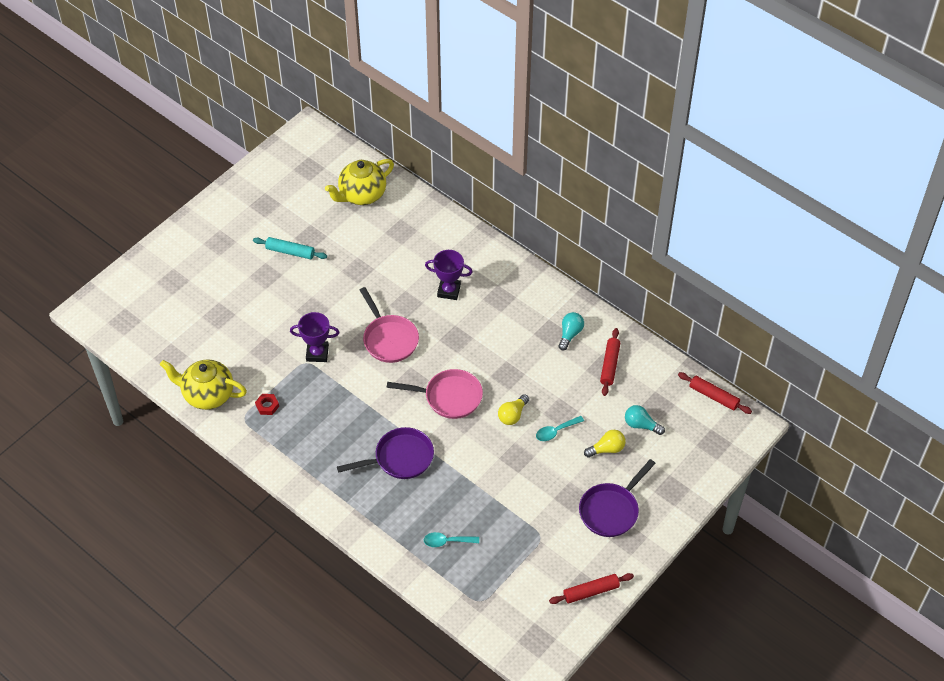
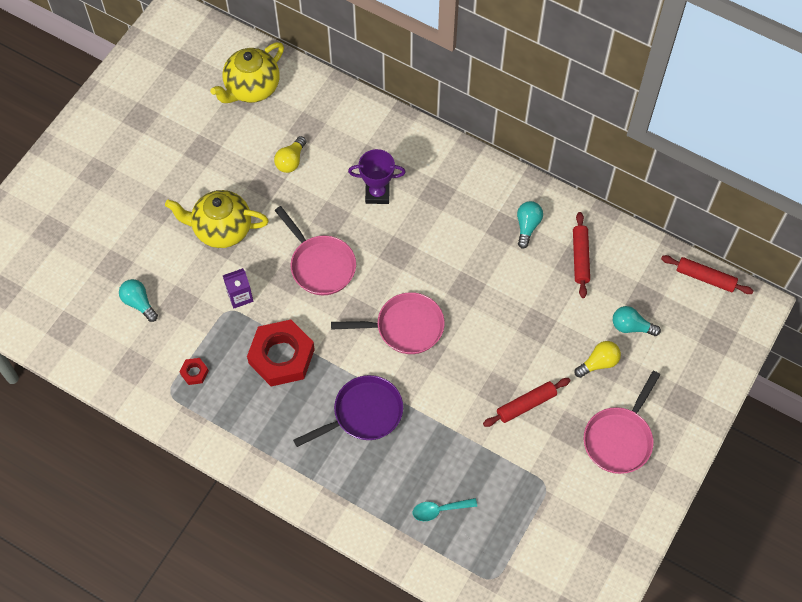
camera: 10 degrees left, 10 degrees up
yellow teapot [160,359,247,410] -> yellow teapot moved to [165,190,269,248]
turquoise rolling pin [253,237,327,259] -> none
purple trophy [290,312,340,362] -> purple carton [223,268,253,308]
yellow light bulb [498,394,529,425] -> yellow light bulb moved to [274,136,307,173]
turquoise spoon [536,416,584,441] -> none
red rolling pin [549,573,634,604] -> red rolling pin moved to [483,378,571,427]
purple pan [579,459,656,537] -> pink pan [584,371,660,474]
none -> turquoise light bulb [119,279,158,322]
none -> red nut [247,320,315,387]

